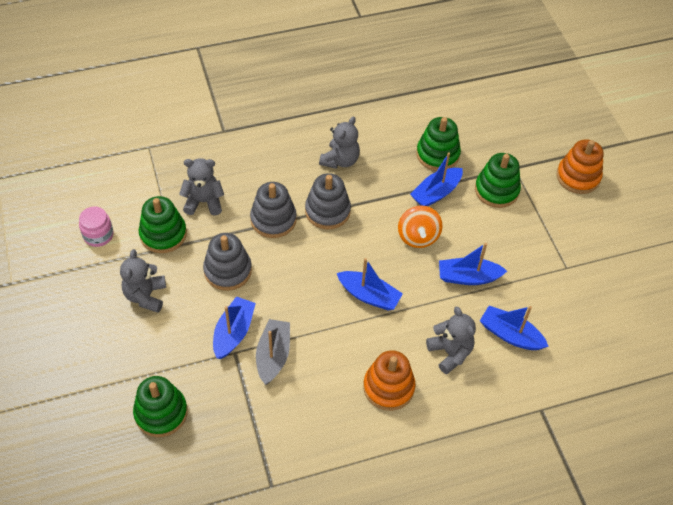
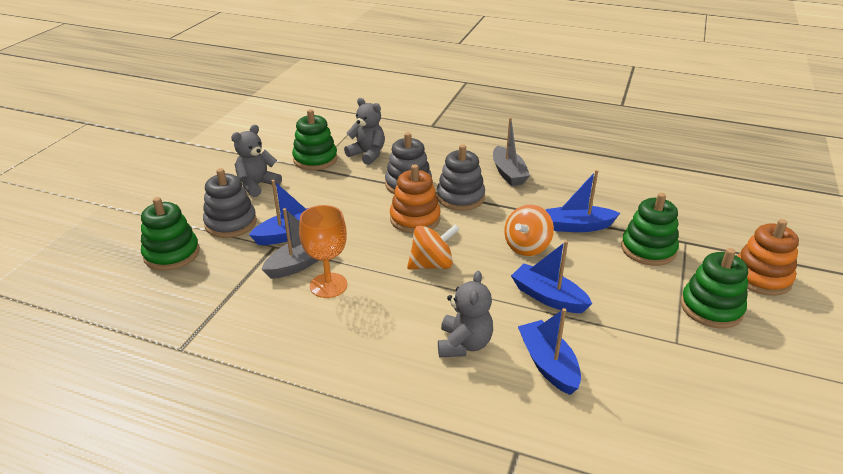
camera: 40 degrees right, 20 degrees down
pink jar [79,207,113,247] -> none
grey stacking toy [203,233,252,291] -> grey stacking toy moved to [203,168,257,238]
grey teddy bear [319,116,360,169] -> grey boat [493,117,530,186]
blue boat [337,258,403,311] -> orange spinning top [407,224,460,269]
orange stacking toy [363,350,416,411] -> orange stacking toy moved to [390,164,441,234]
green stacking toy [416,117,461,171] -> green stacking toy moved to [681,248,748,328]
none -> orange goblet [299,205,347,298]

